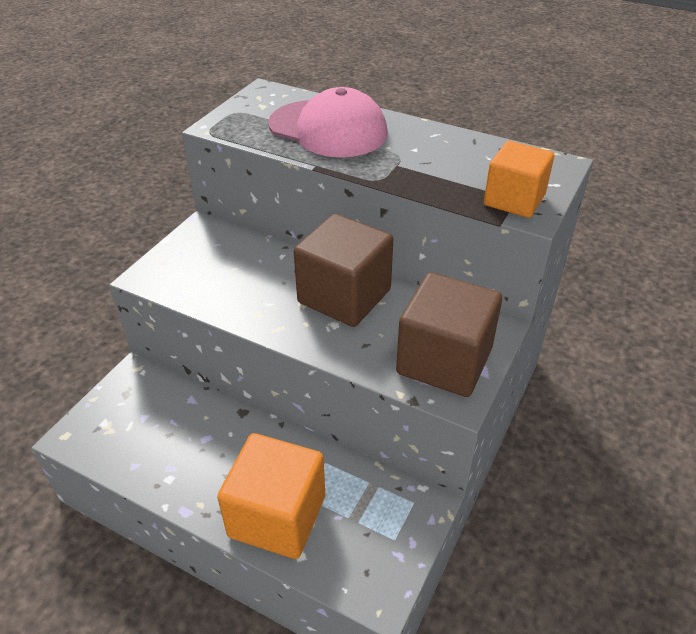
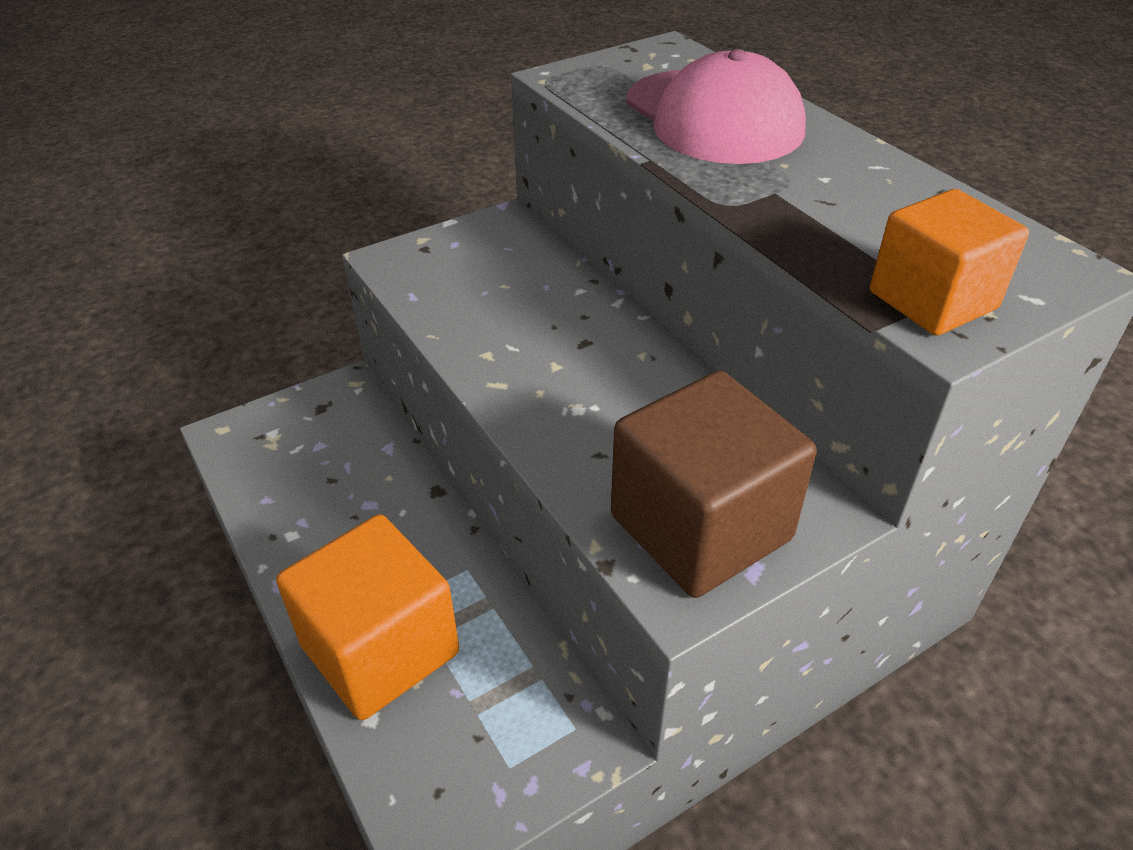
camera: 30 degrees right, 0 degrees up
brown cube [294,214,393,327] -> none

